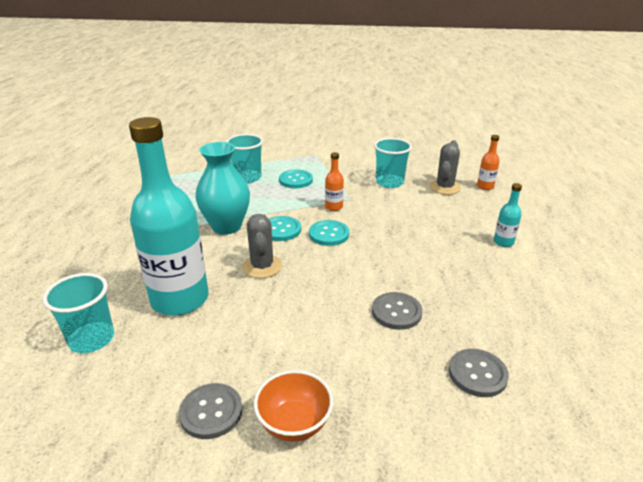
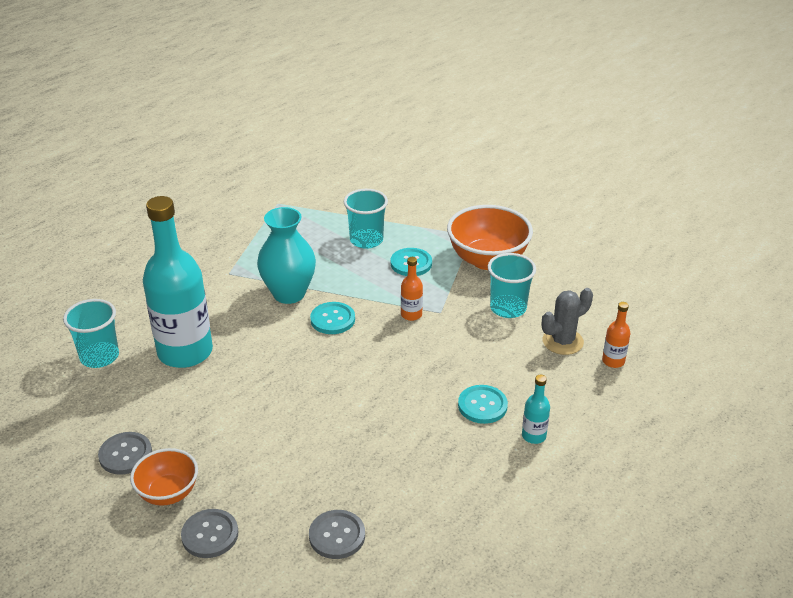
camera: 35 degrees right, 5 degrees up
grey cactus [242,214,282,278] -> none
turquoise button [309,220,349,246] -> turquoise button moved to [458,385,508,424]
grey button [372,292,422,330] -> grey button moved to [181,509,238,558]
none -> orange bowl [447,205,533,270]

